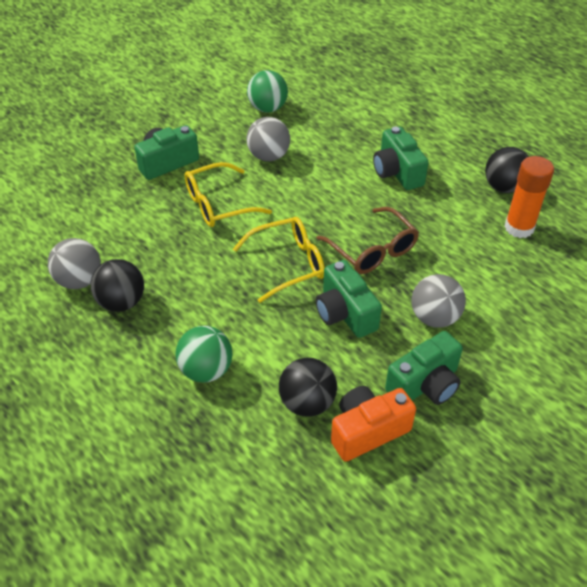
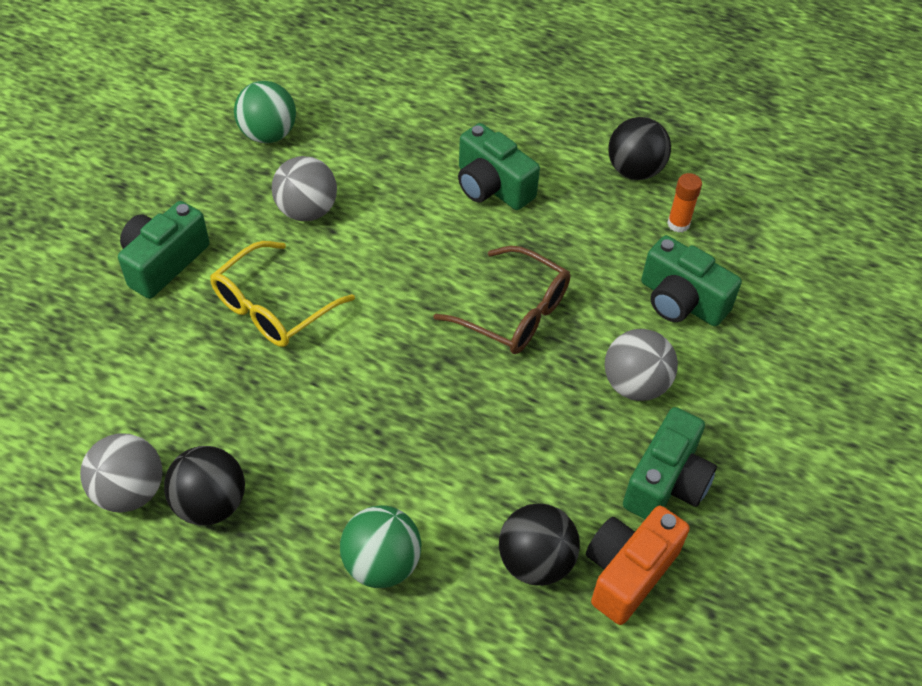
camera: 25 degrees left, 5 degrees up
yellow glasses [233,217,325,303] -> none
green camera [316,260,382,338] -> green camera moved to [641,235,742,326]
orange glue stick [504,156,554,238] -> orange glue stick [667,173,702,233], size x0.57

